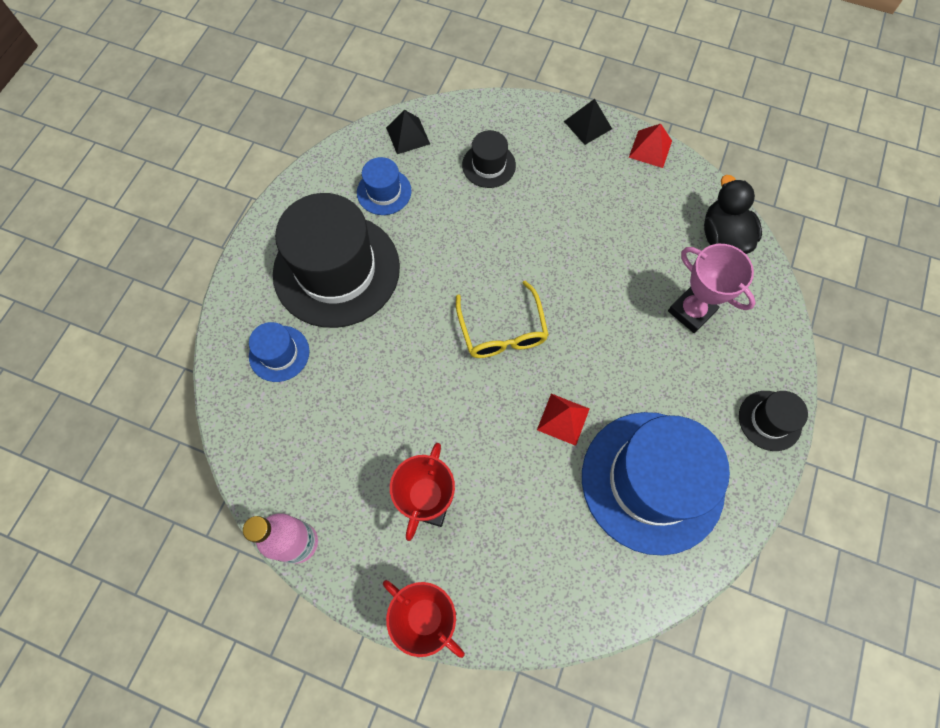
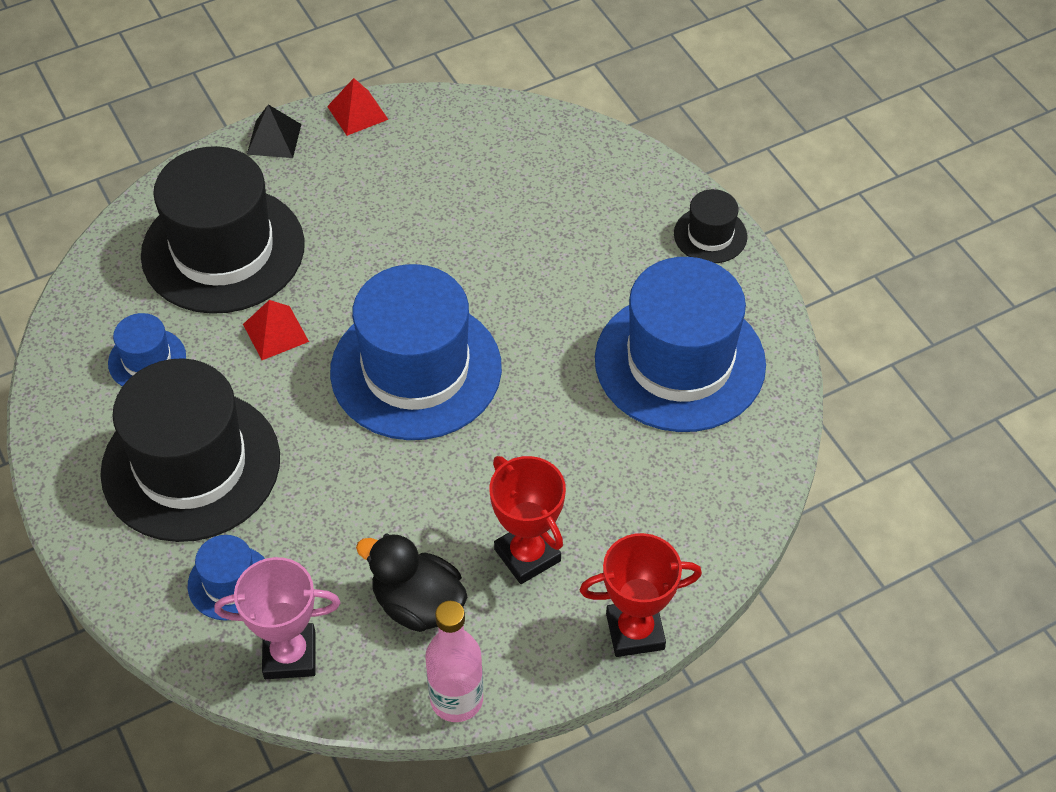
camera: 50 degrees left, 15 degrees down
black pyramid [386,110,430,154] -> none
yellow glasses [456,280,549,358] -> blue hat [330,264,502,440]
black hat [462,130,516,188] -> black hat [141,146,305,314], size x2.20
red pyramid [537,394,589,446] -> red pyramid moved to [243,300,309,360]
pink trophy [668,244,756,333] -> pink trophy moved to [214,557,340,679]
black duck [704,175,762,254] -> black duck moved to [356,533,467,632]

